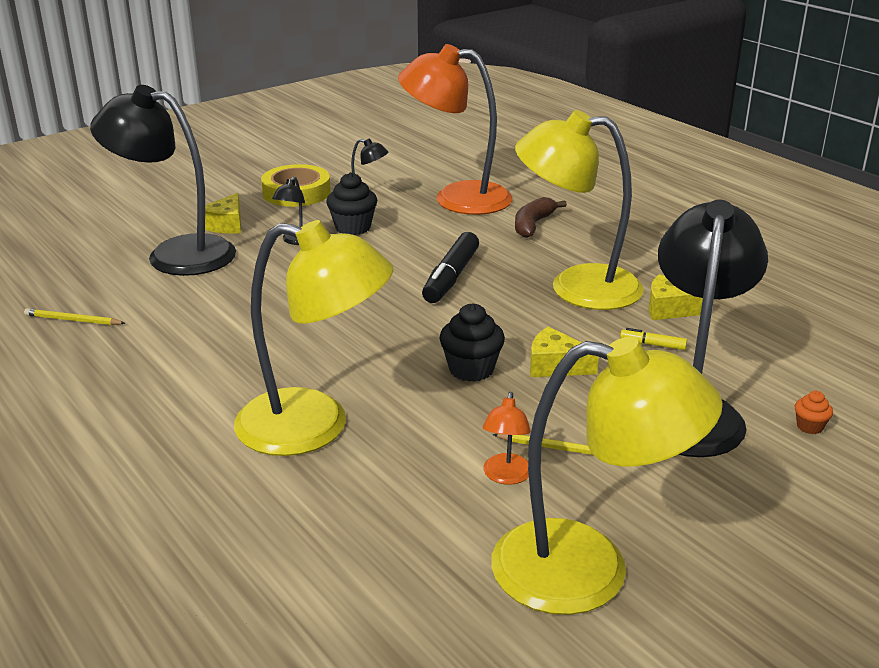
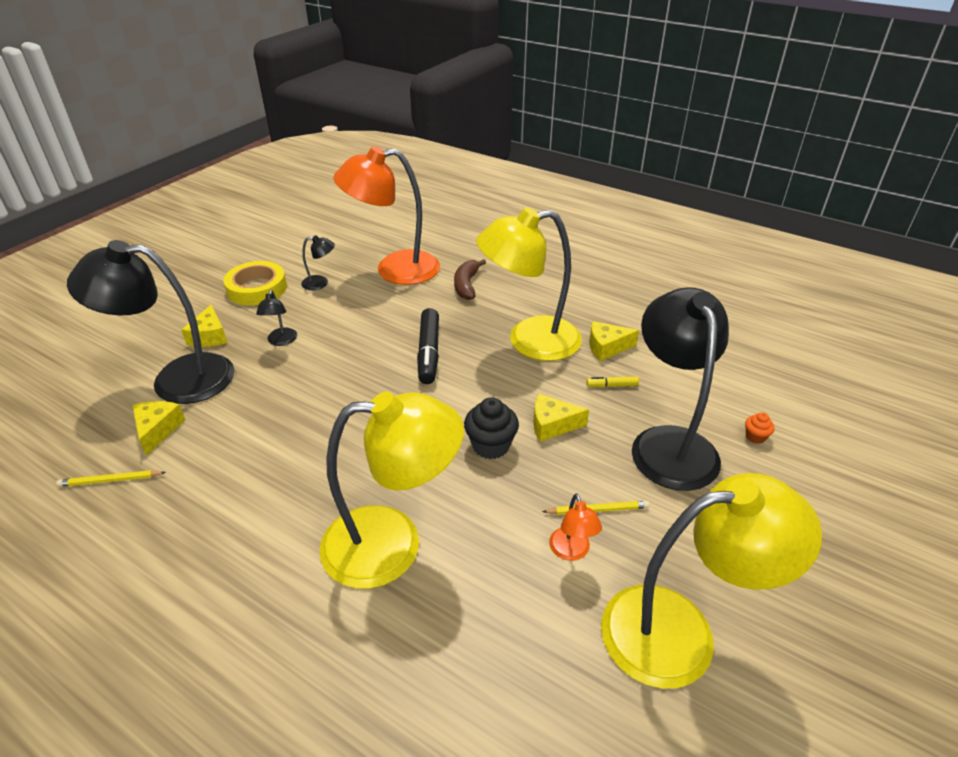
camera: 20 degrees left, 10 degrees up
black cupcake [326,172,377,235] -> none
none -> yellow cheese [132,401,185,456]

